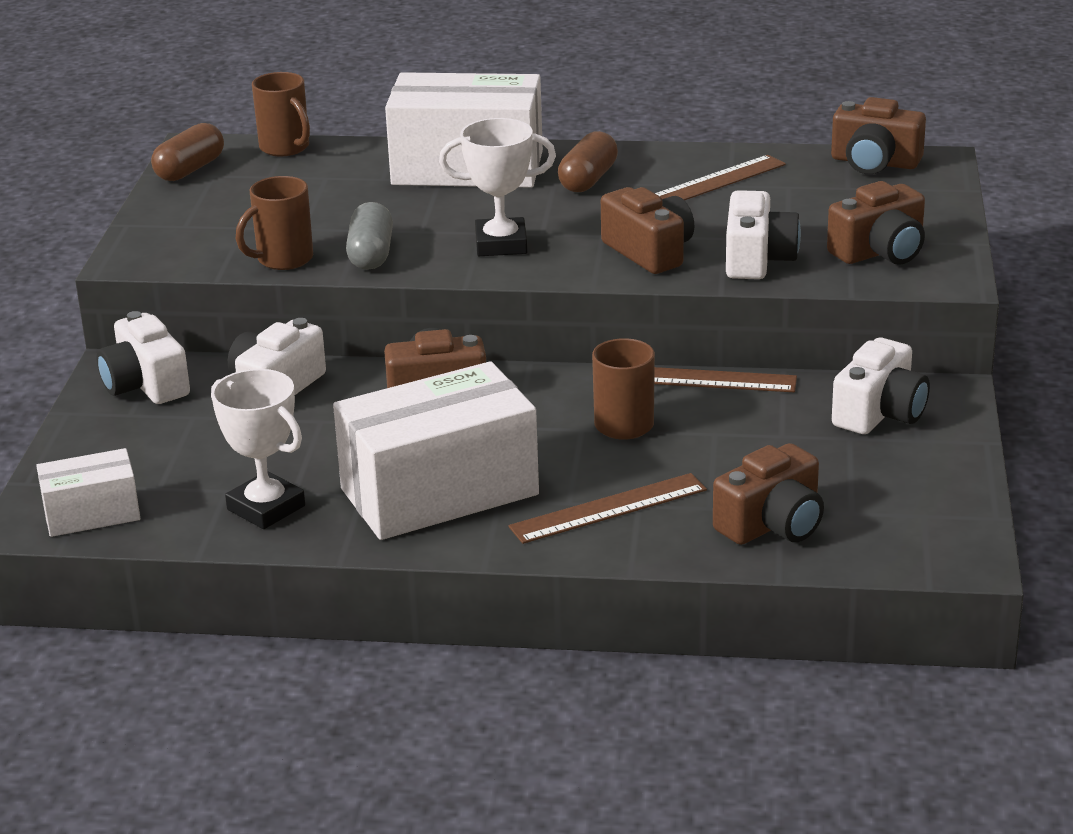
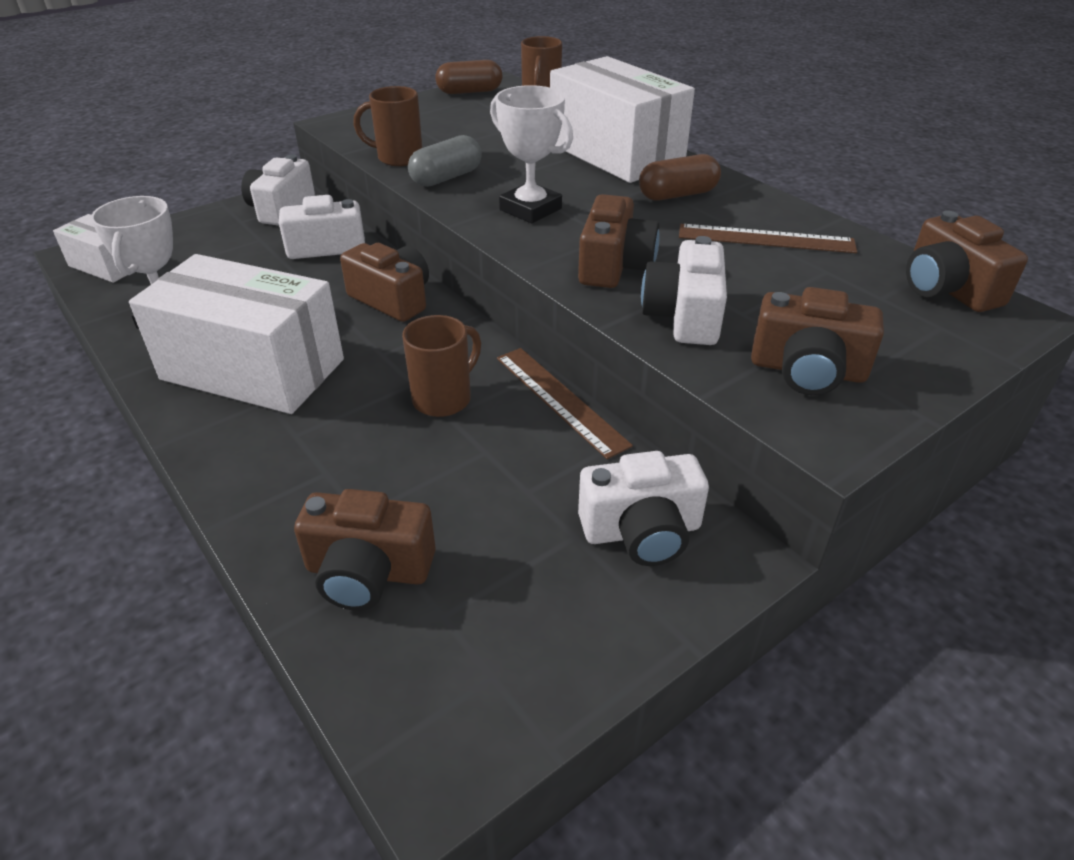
camera: 45 degrees right, 10 degrees up
brown ruler [509,473,707,544] -> none
white camera [726,190,801,279] -> white camera turned 135 degrees clockwise [641,236,727,345]

